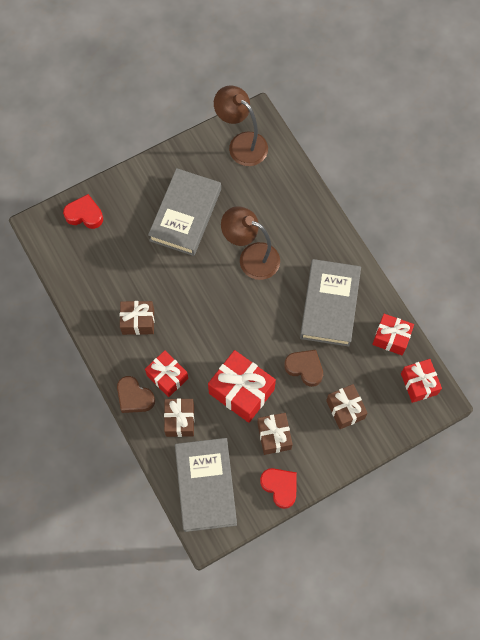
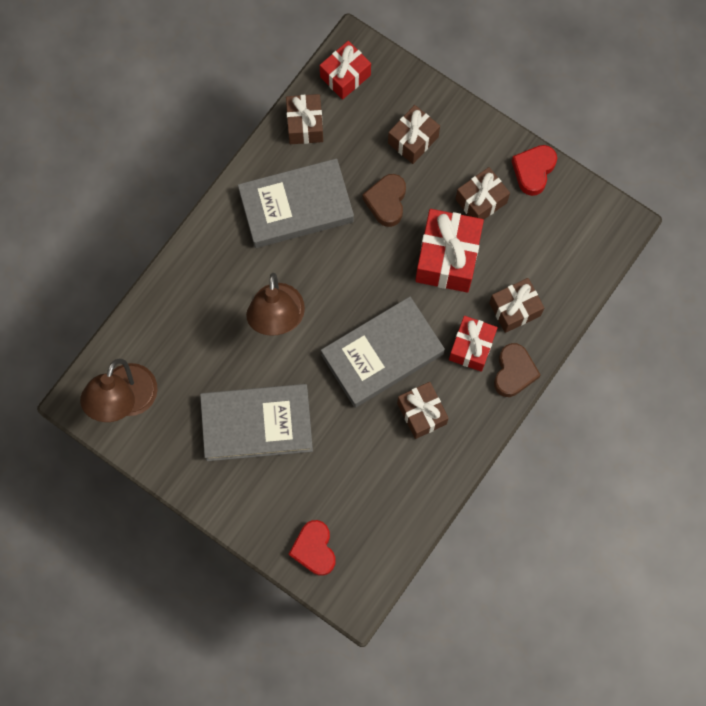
camera: 115 degrees left, 5 degrees up
grey book [175,438,237,532] -> grey book moved to [321,297,445,408]
red gift [372,314,414,355] -> brown gift [286,94,323,144]

